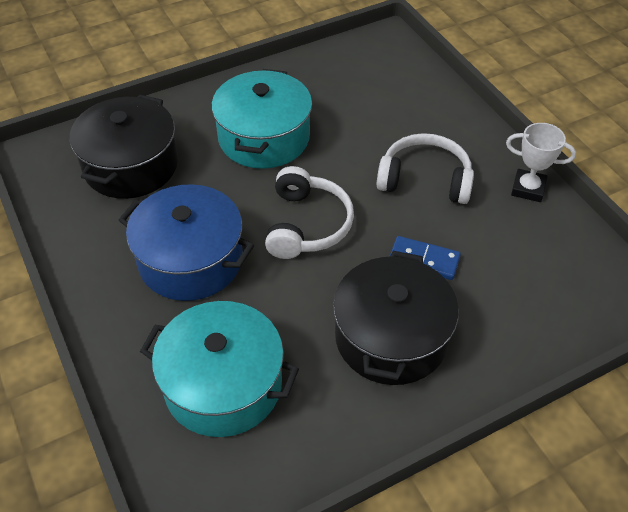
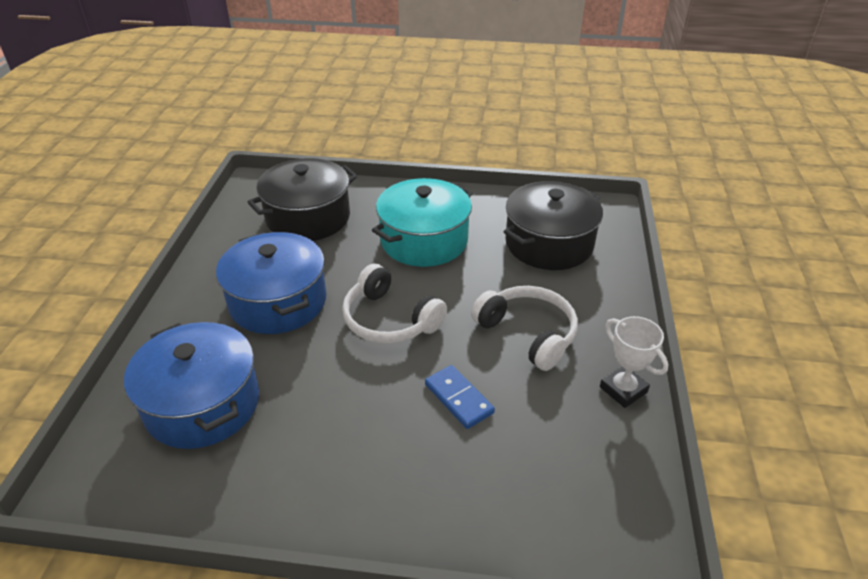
camera: 35 degrees right, 10 degrees down
turquoise pot [140,301,299,437] -> blue pot [124,322,259,449]
white headphones [265,166,354,259] -> white headphones turned 90 degrees clockwise [342,264,447,344]
black pot [333,251,459,385] -> black pot moved to [504,181,603,270]

